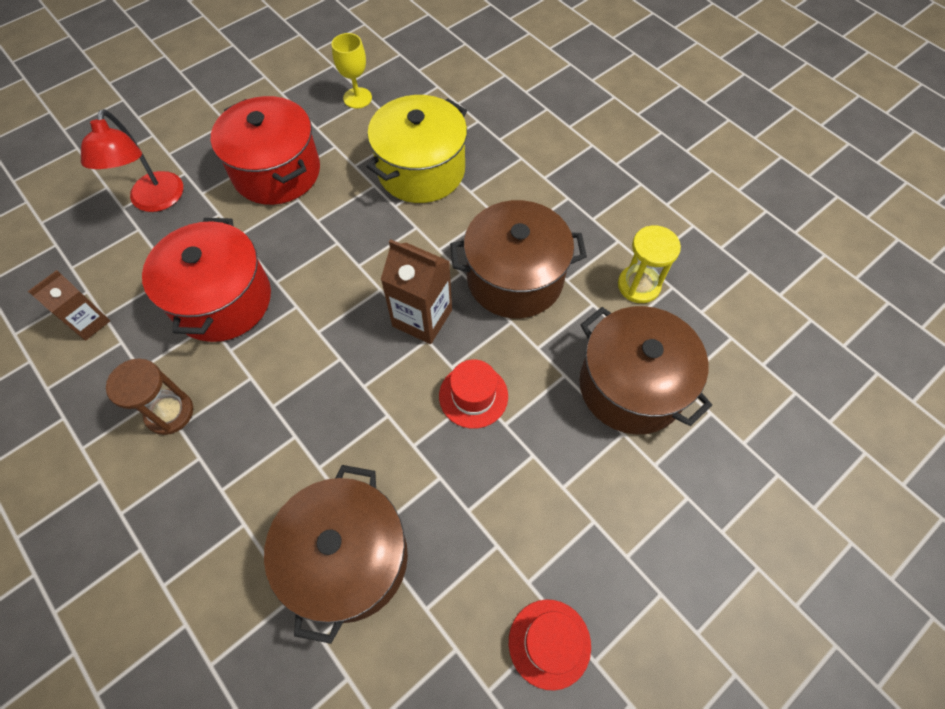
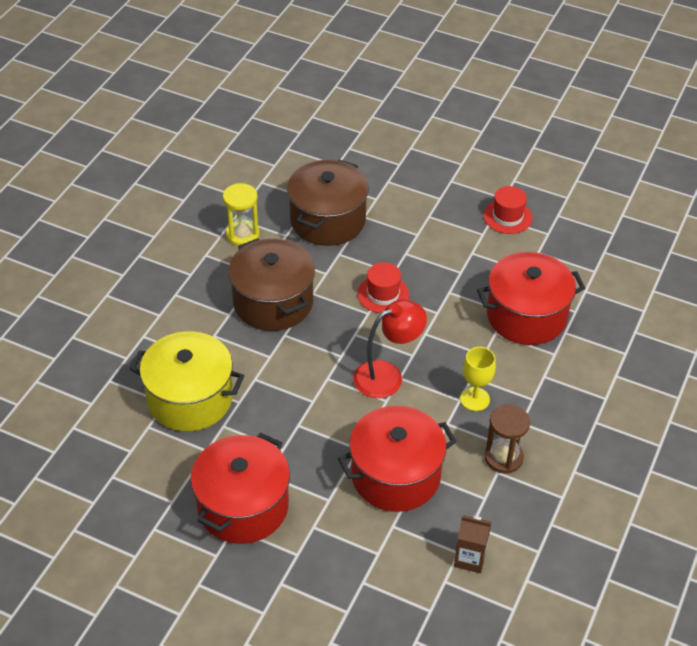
camera: 115 degrees left, 15 degrees down
red lamp [81,109,183,212] -> red lamp moved to [353,300,427,398]
brown pot [264,465,408,644] -> red pot [477,252,585,345]
yellow goblet [332,33,372,109] -> yellow goblet moved to [460,347,496,411]
brown carton [381,239,452,344] -> none

